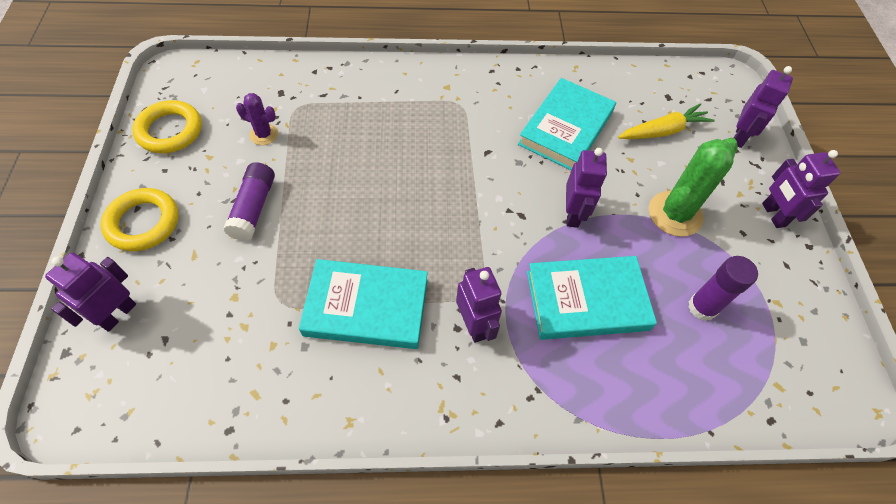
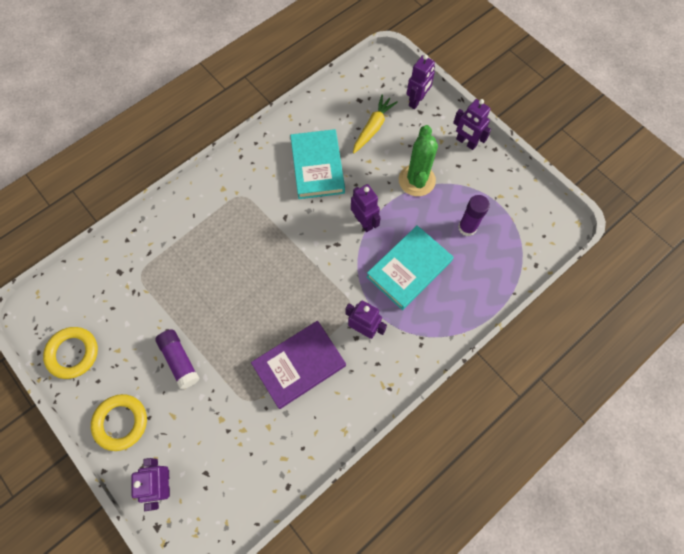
camera: 35 degrees left, 10 degrees up
purple cactus [236,93,278,145] -> none
turquoise book [299,259,428,349] -> purple book [251,321,346,409]
purple robot [734,66,793,148] -> purple robot turned 45 degrees clockwise [406,54,435,109]

